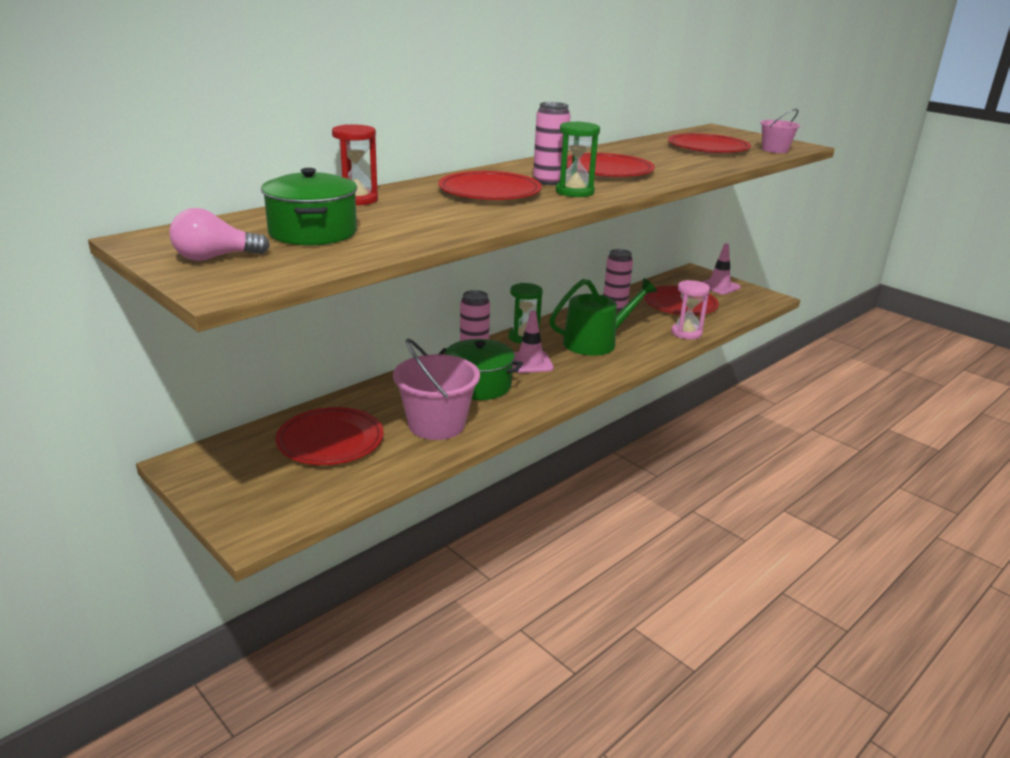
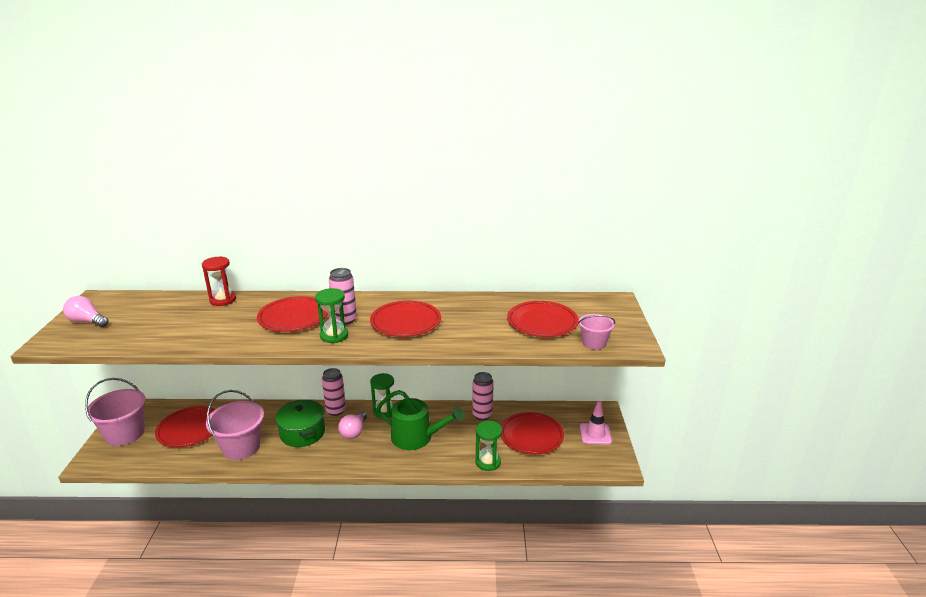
camera: 45 degrees right, 0 degrees up
green pot [261,168,357,245] -> none
pink traffic cone [512,311,554,373] -> pink light bulb [338,411,367,439]
pink hourglass [671,280,710,339] -> green hourglass [475,421,502,471]
none -> pink bucket [85,378,146,446]

